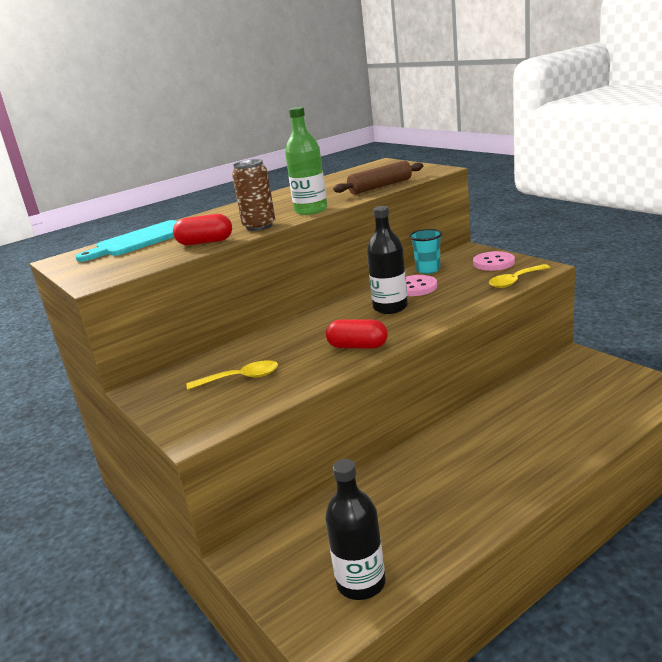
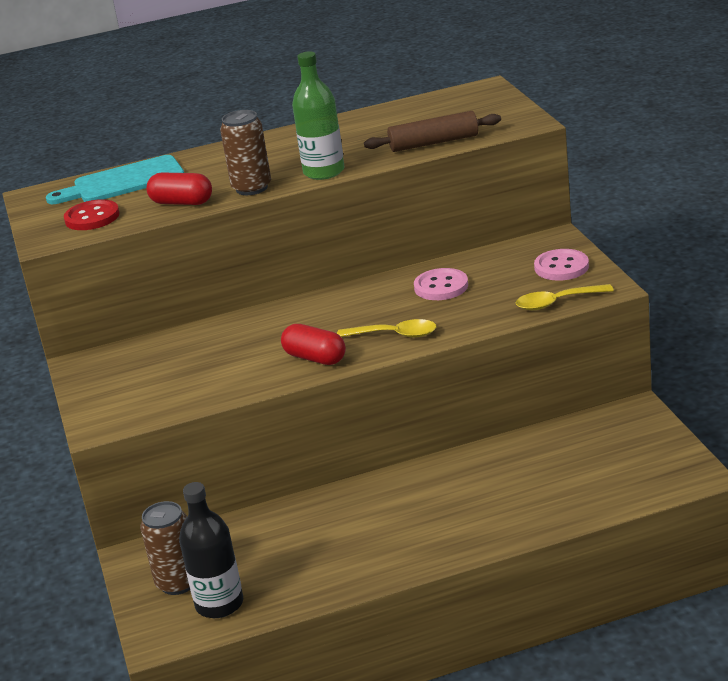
camera: 20 degrees right, 5 degrees up
yellow spoon [186,360,278,390] -> yellow spoon moved to [337,319,437,338]
black bottle [367,206,408,314] -> none
turquoise cup [409,229,442,274] -> none
none -> red button [64,199,120,230]
none -> brown can [140,501,190,595]

